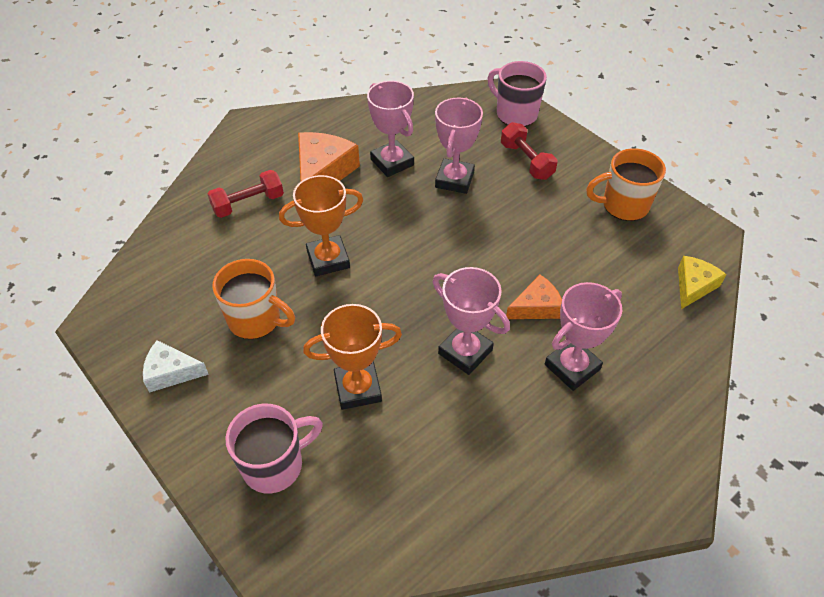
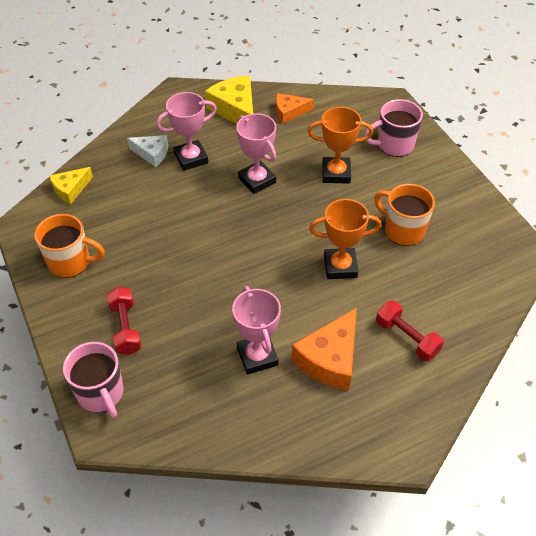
camera: 165 degrees left, 0 degrees up
white cheese [143,340,209,393] -> white cheese moved to [127,135,168,167]
red dumbbell [208,170,284,218] -> red dumbbell turned 60 degrees clockwise [376,301,444,361]
pink trophy [435,97,483,194] -> none
orange cheese [506,275,562,319] -> orange cheese moved to [276,93,314,124]
none -> yellow cheese [205,76,253,124]

